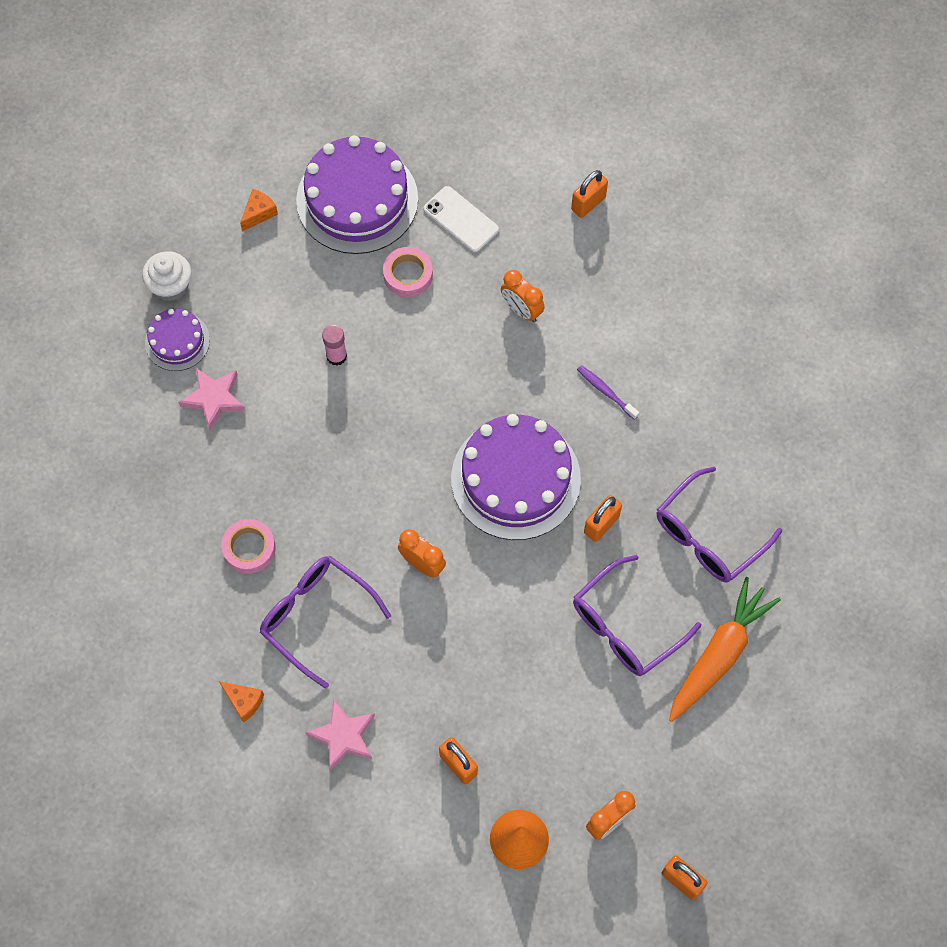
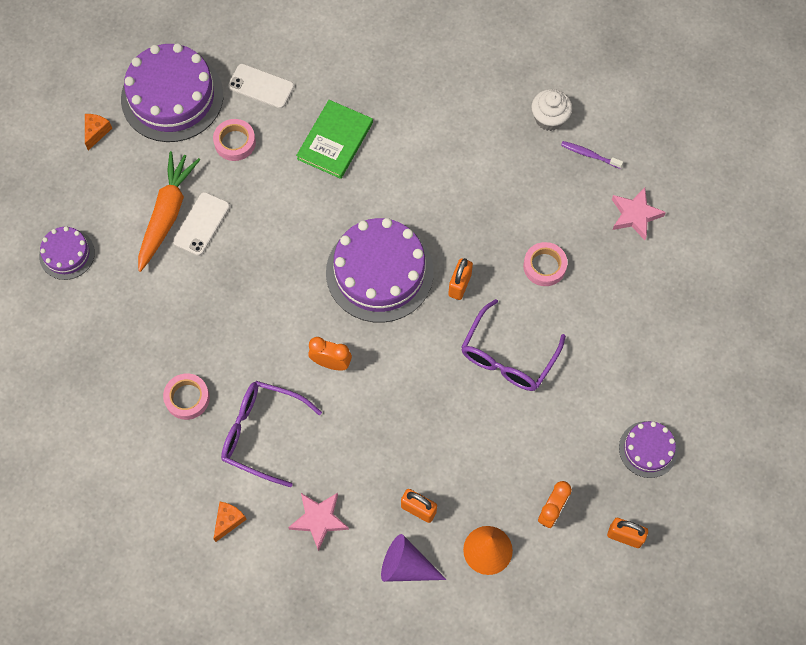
camera: 20 degrees left, 0 degrees up
white cupcake [142,251,192,302] -> white cupcake moved to [531,89,572,131]
pink star [178,368,245,430] -> pink star moved to [612,187,666,240]
orange cheese [219,681,264,723] -> orange cheese turned 75 degrees counterclockwise [213,502,247,542]
pink glue stick [322,325,347,366] -> white phone [173,192,230,256]
orange clock [501,270,545,322] -> green book [296,100,373,179]
orange padlock [571,170,608,218] -> none
purple toothbrush [577,365,639,420] -> purple toothbrush moved to [561,141,623,169]
purple glasses [657,466,782,582] -> pink tape [523,242,568,286]
orange carrot [669,577,781,722] -> orange carrot moved to [138,151,200,272]
none -> purple cone [381,534,447,582]
none -> purple cake [619,421,678,478]

